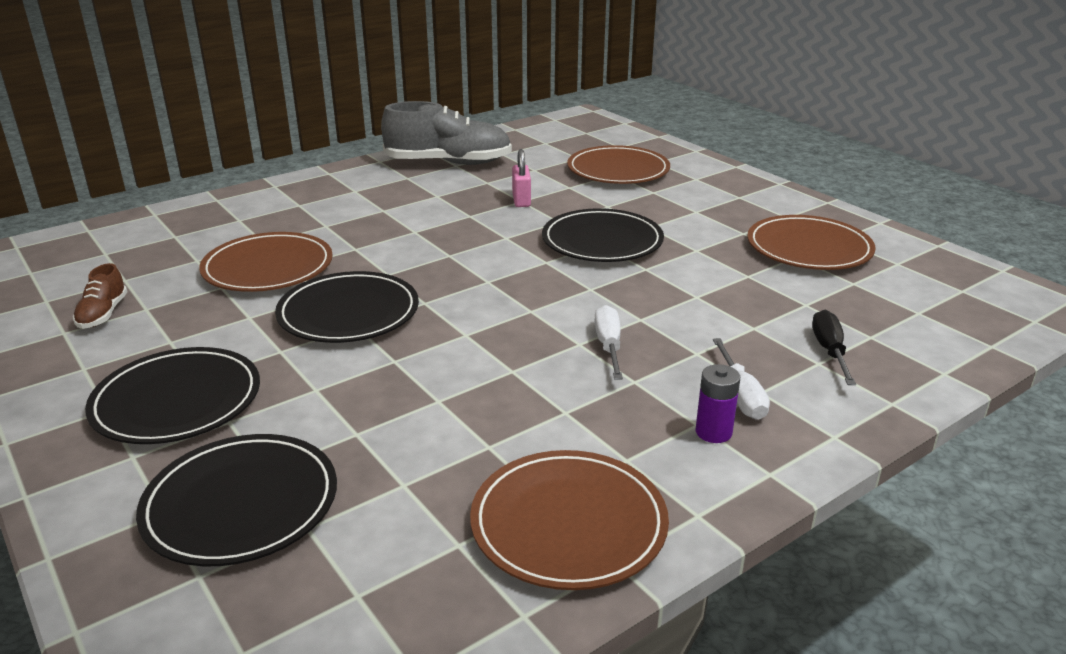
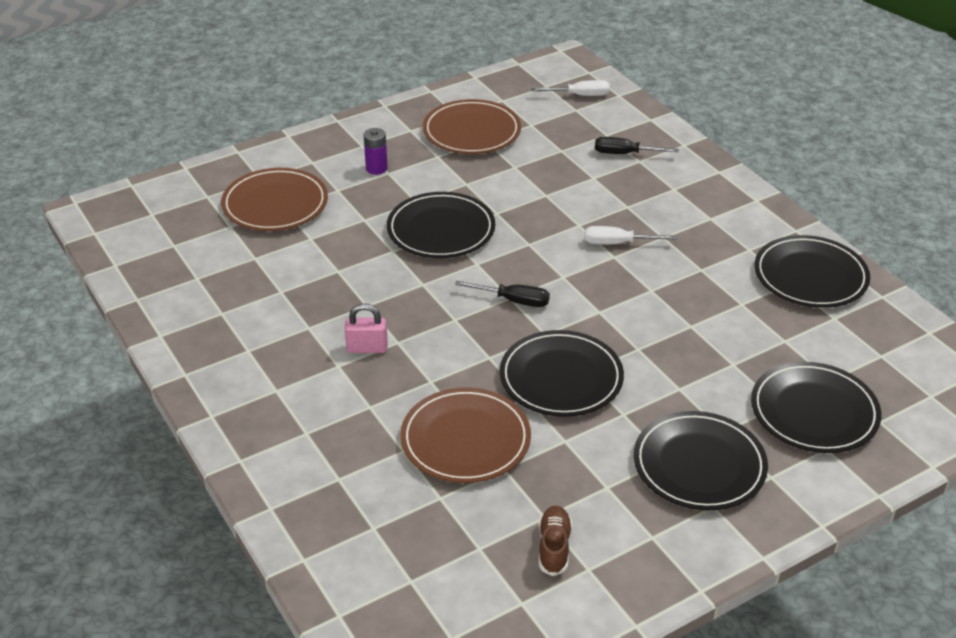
camera: 85 degrees left, 10 degrees up
brown shoe [73,263,128,329] -> brown shoe turned 90 degrees counterclockwise [539,506,572,576]
grey shoe [381,101,512,165] -> none
brown plate [470,450,669,590] -> black plate [755,235,870,308]
pink padlock [512,149,531,207] -> pink padlock moved to [345,304,388,353]
purple battery [695,364,740,443] -> purple battery moved to [364,128,388,175]
white screwdriver [713,338,770,420] -> white screwdriver moved to [531,80,610,96]
none -> black screwdriver [455,281,550,307]

